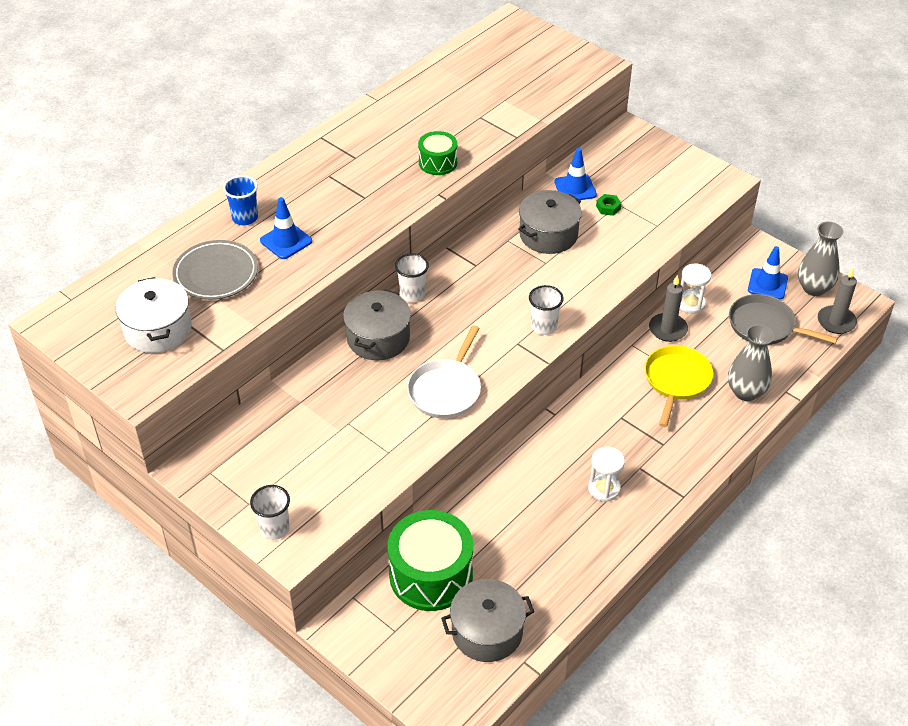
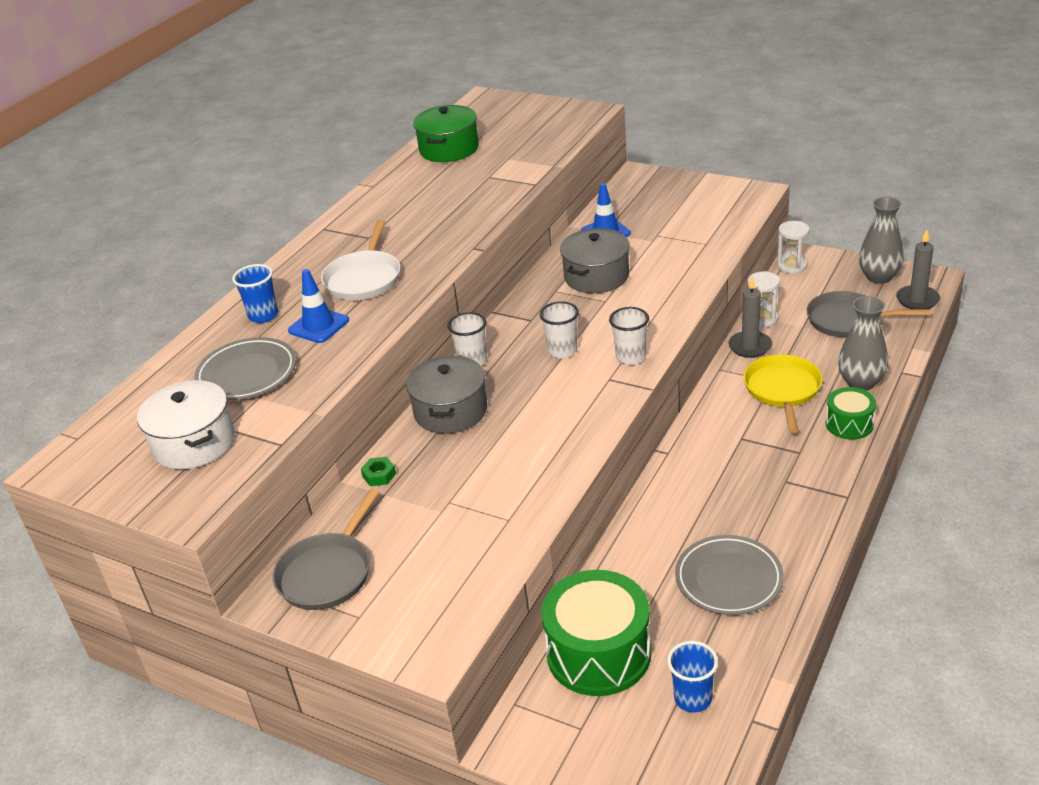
camera: 10 degrees left, 10 degrees down
white cup [250,485,290,540] -> white cup moved to [540,301,579,359]
white pan [407,325,481,418] -> white pan moved to [321,219,401,300]
green drum [418,131,457,175] -> green drum moved to [826,387,876,439]
grey pot [441,579,534,662] -> blue cup [667,641,718,712]
white hourglass [588,447,625,502] -> white hourglass moved to [777,221,810,274]
green nut [596,194,621,216] -> green nut moved to [361,457,396,486]
blue traffic cone [748,246,788,300] -> none
none -> grey pan [273,489,379,610]
none -> green pot [413,105,479,162]
none -> grey plate [675,535,784,615]

